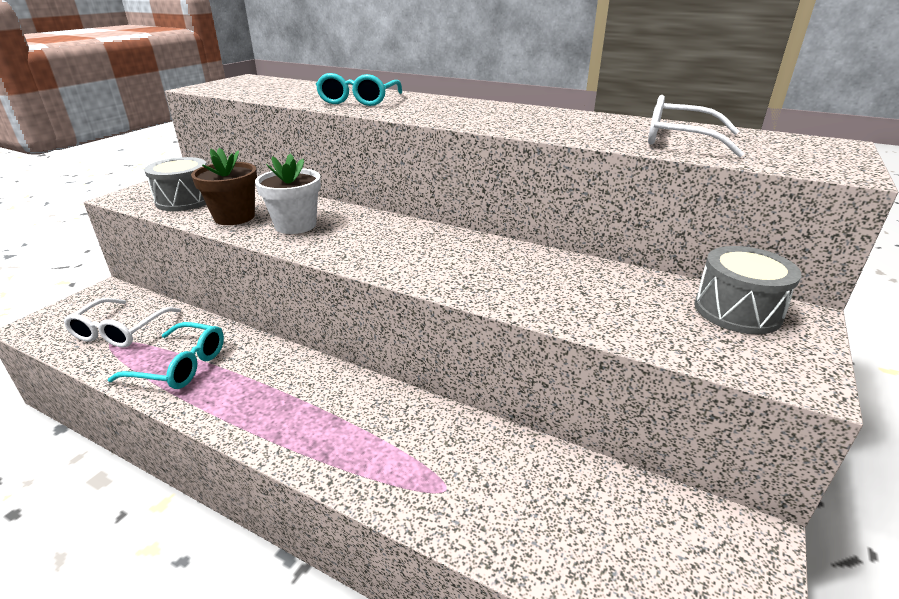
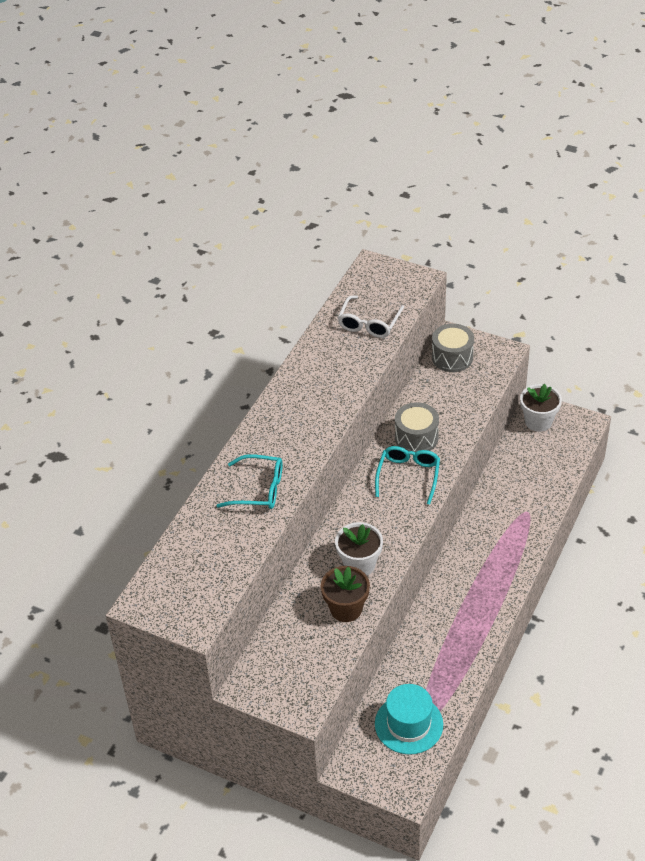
camera: 90 degrees left, 15 degrees up
white glasses [64,298,181,347] -> turquoise hat [375,684,443,754]
turquoise glasses [108,322,224,389] -> turquoise glasses moved to [375,446,440,505]
grey drum [144,157,206,211] -> grey drum moved to [395,402,439,452]
none -> white flower pot [520,384,562,432]

